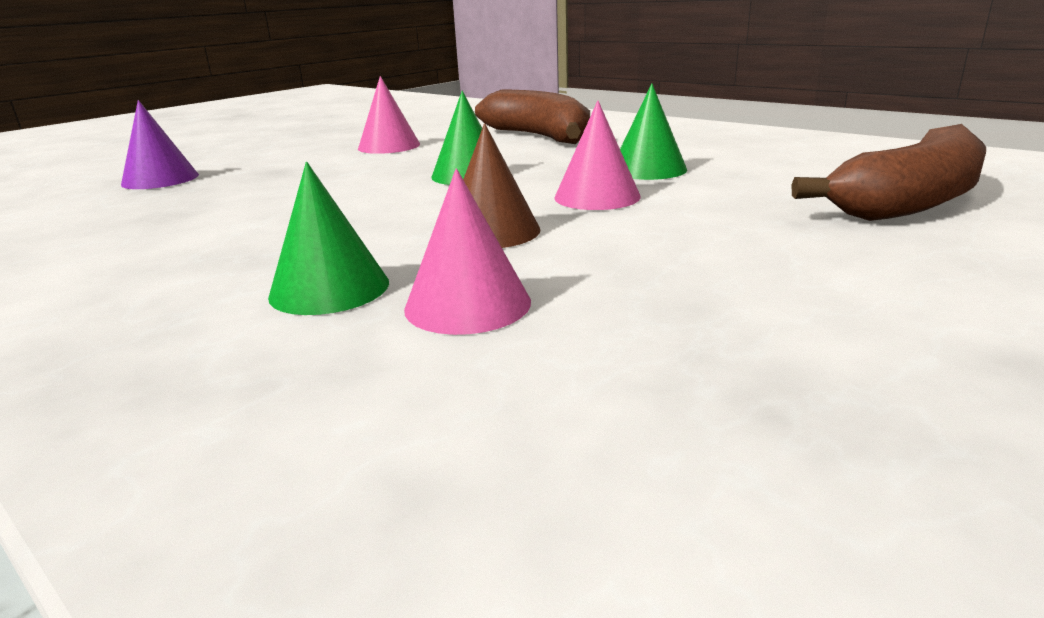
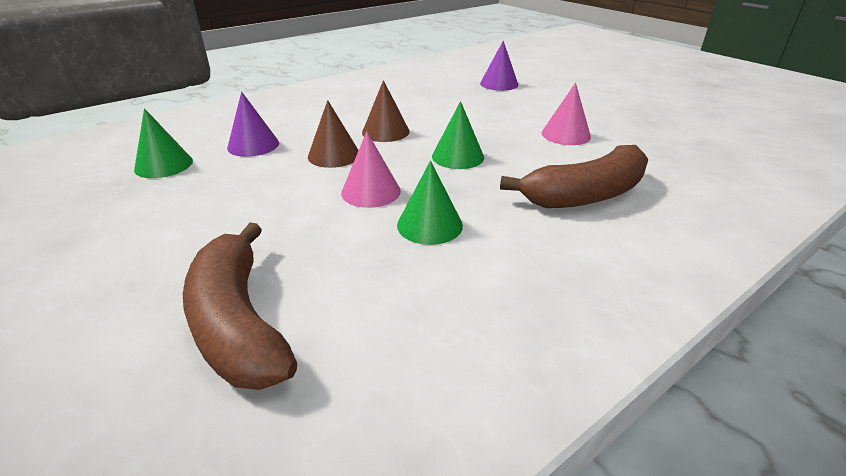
camera: 100 degrees right, 10 degrees up
green cone [268,162,389,315] -> green cone moved to [134,108,193,178]
pink cone [404,168,531,335] -> purple cone [227,92,279,157]
none -> brown cone [362,80,410,142]

